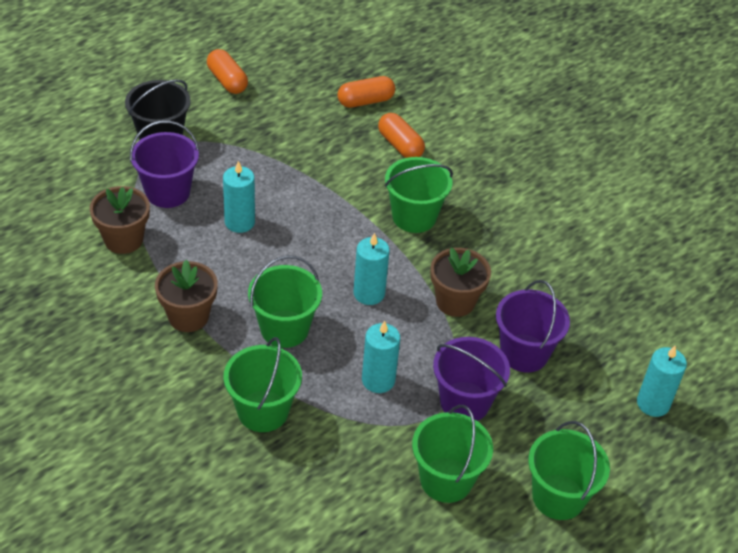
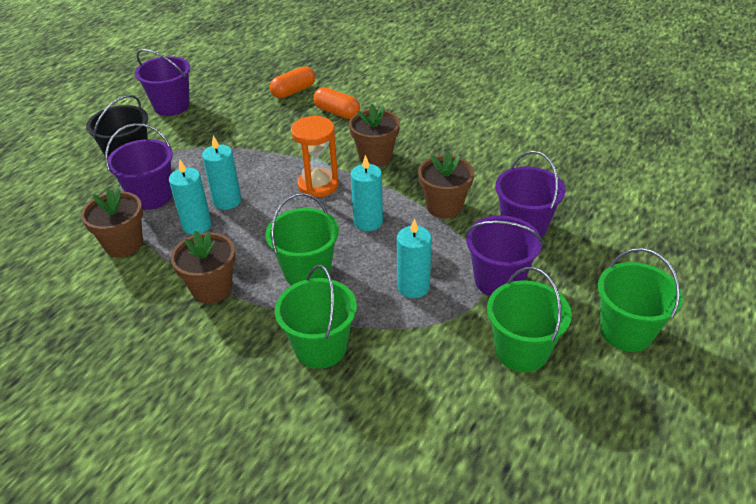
camera: 15 degrees left, 5 degrees down
orange capsule [207,49,248,94] -> purple bucket [135,49,190,116]
green bucket [385,157,453,233] -> brown flower pot [349,104,400,166]
turquoise candle [637,346,687,417] -> turquoise candle moved to [169,160,212,235]
none -> orange hourglass [291,116,339,197]

